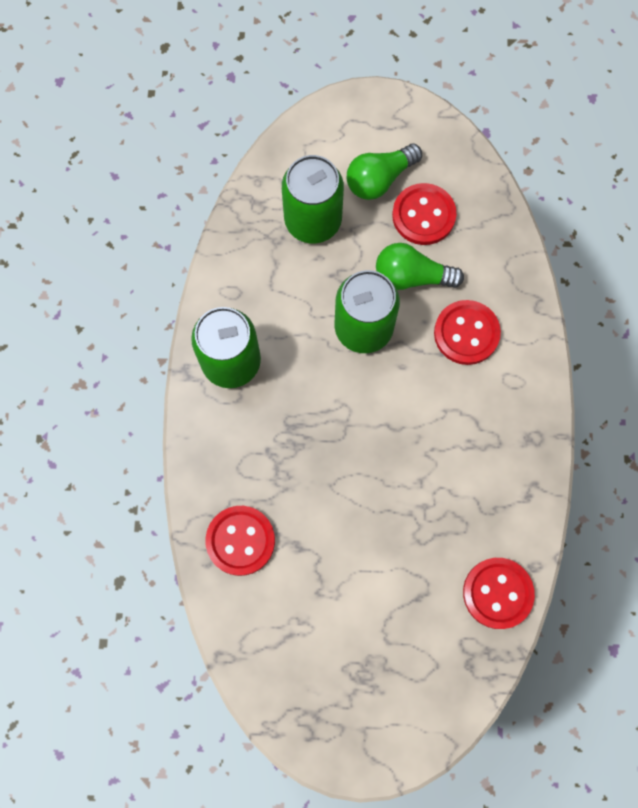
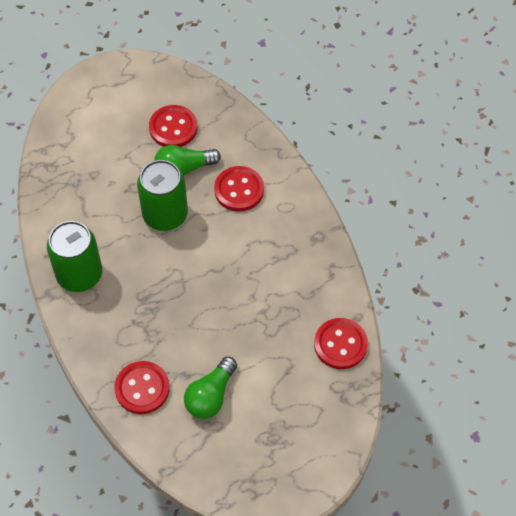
camera: 25 degrees left, 15 degrees down
green can [282,155,344,243] -> none
green light bulb [347,143,422,200] -> green light bulb moved to [184,356,237,419]

